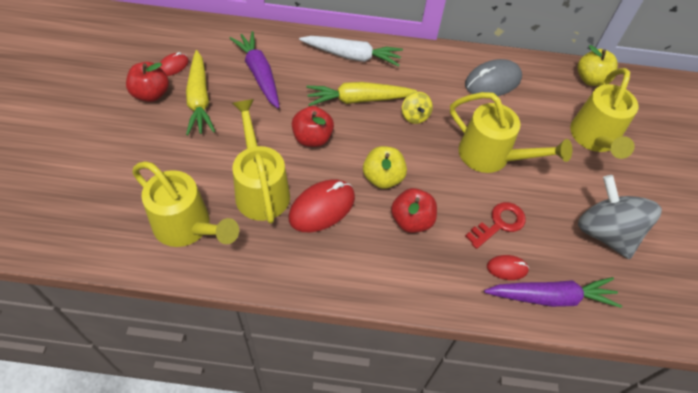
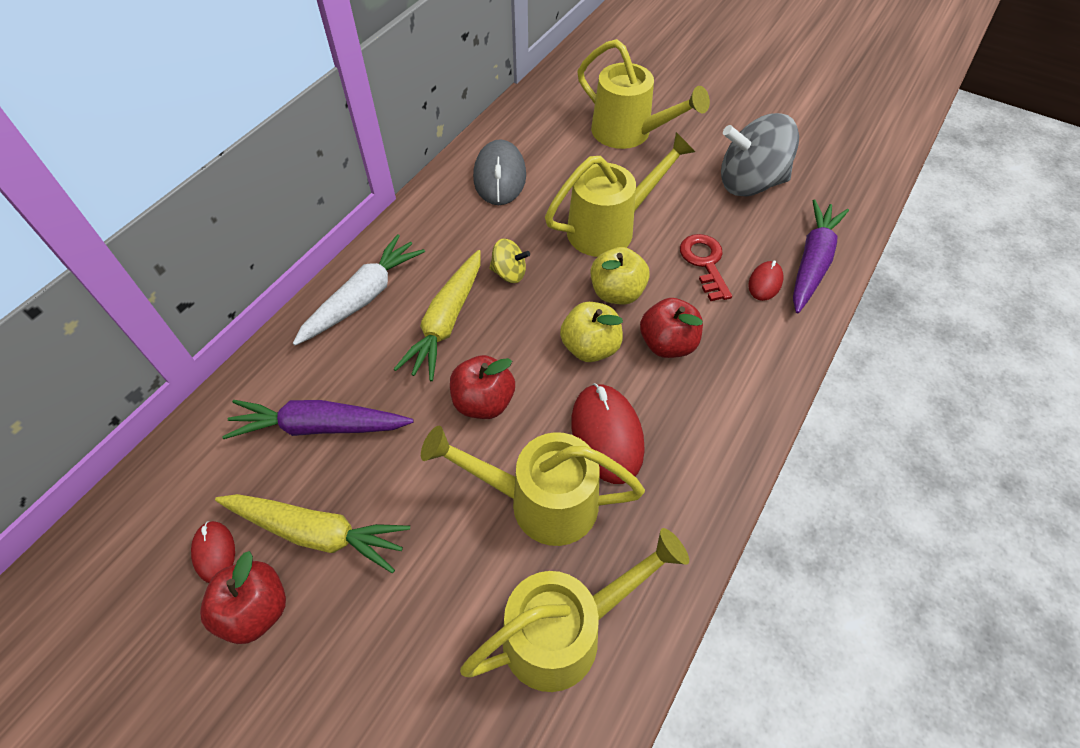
camera: 60 degrees left, 0 degrees up
yellow apple [577,45,618,86] -> yellow apple moved to [591,247,650,304]

